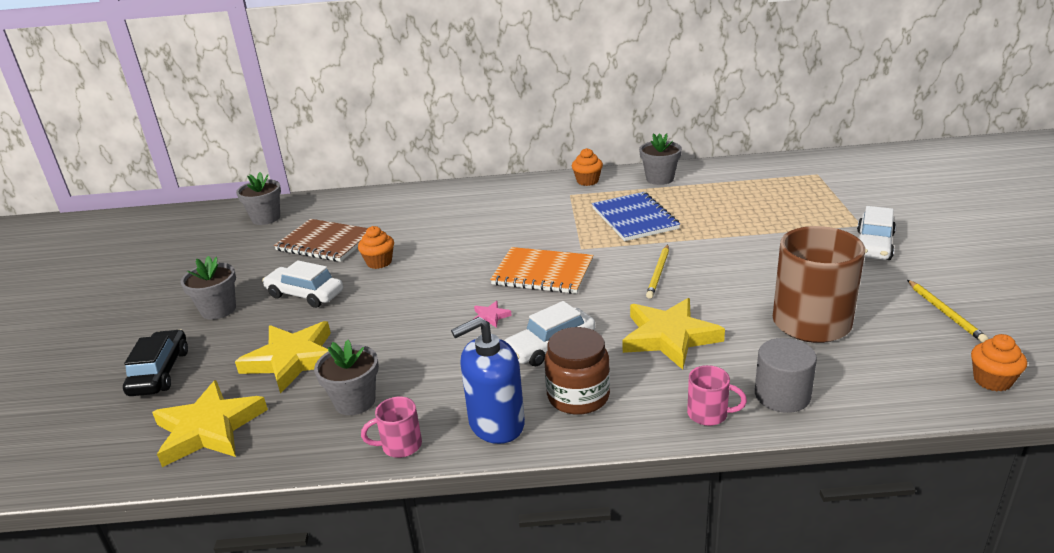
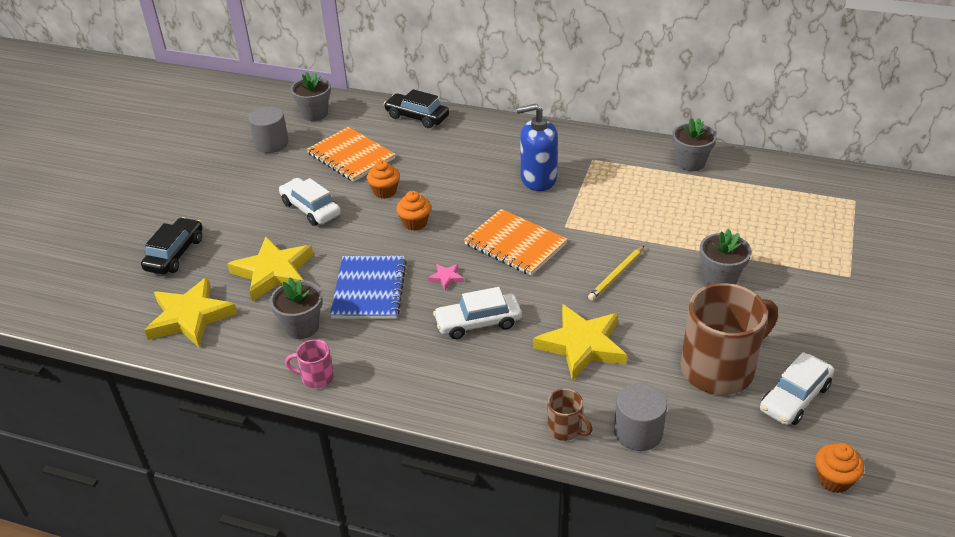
camera: 20 degrees right, 10 degrees up
grey flower pot [181,256,236,320] -> grey flower pot moved to [700,229,752,285]
brown notebook [274,219,368,262] -> orange notebook [306,127,396,182]
blue soap dispenser [451,317,525,444] -> blue soap dispenser moved to [517,104,558,191]
brown jar [544,327,610,415] -> none
orange cupcake [572,148,603,186] -> orange cupcake moved to [396,191,431,231]
blue notebook [592,192,680,241] -> blue notebook moved to [330,256,407,319]
pink mug [687,365,747,426] -> brown mug [547,388,593,441]
white car [857,206,896,260] -> white car moved to [760,352,834,425]
yellow pencil [907,280,988,343] -> none
none -> grey cylinder [248,107,289,153]
none -> black car [384,89,449,128]

